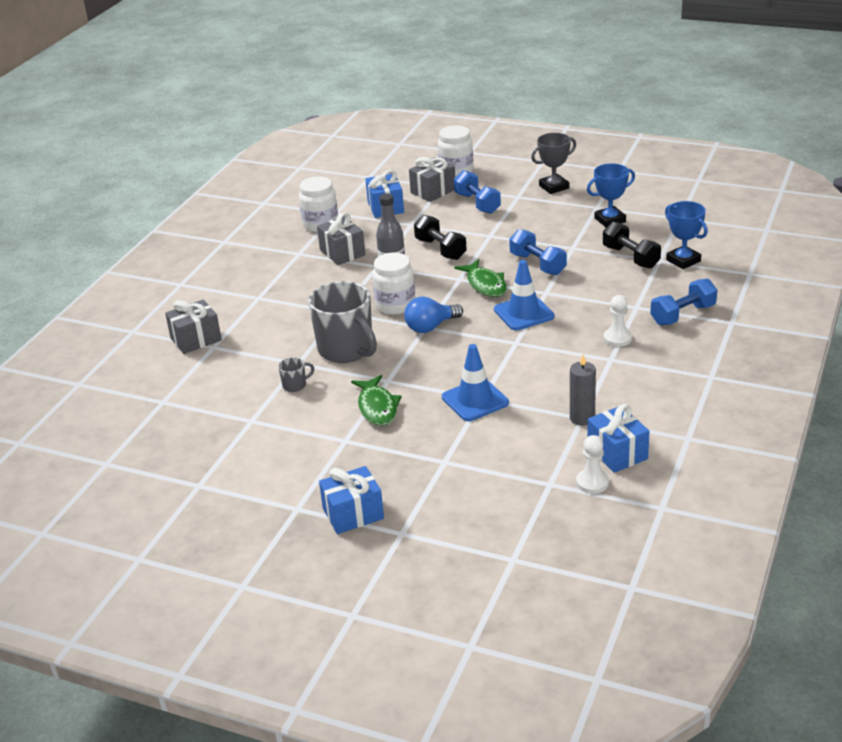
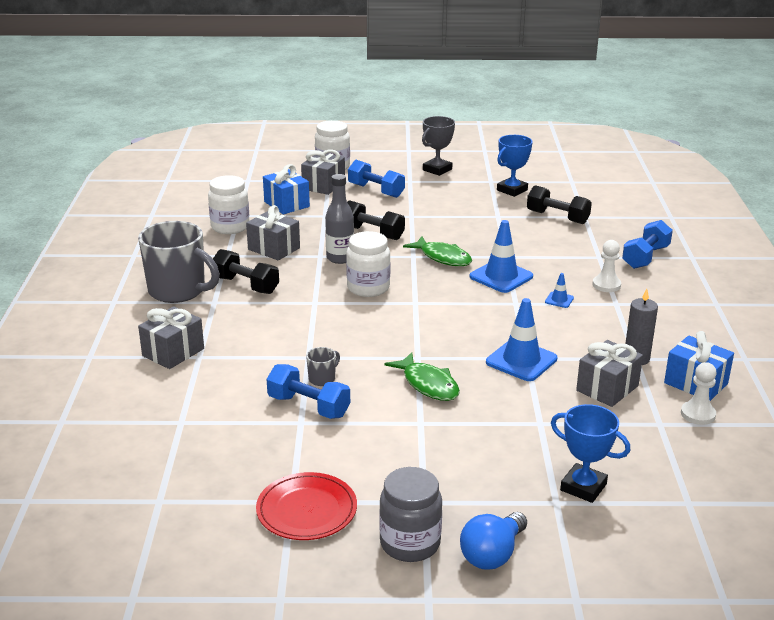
camera: 25 degrees left, 5 degrees down
grey mug [308,281,377,363] -> grey mug moved to [138,221,220,303]
blue gift [319,466,384,534] -> none
blue light bulb [404,296,463,333] -> blue light bulb moved to [460,512,527,570]
blue dumbbell [509,229,567,275] -> blue dumbbell moved to [267,364,350,419]
blue trophy [665,201,708,269] -> blue trophy moved to [551,404,630,503]
none -> black dumbbell [213,249,279,294]
none -> red plate [256,472,357,540]
none -> grey jar [379,467,442,562]
none -> blue traffic cone [545,273,574,308]
none -> grey gift [576,340,643,407]

